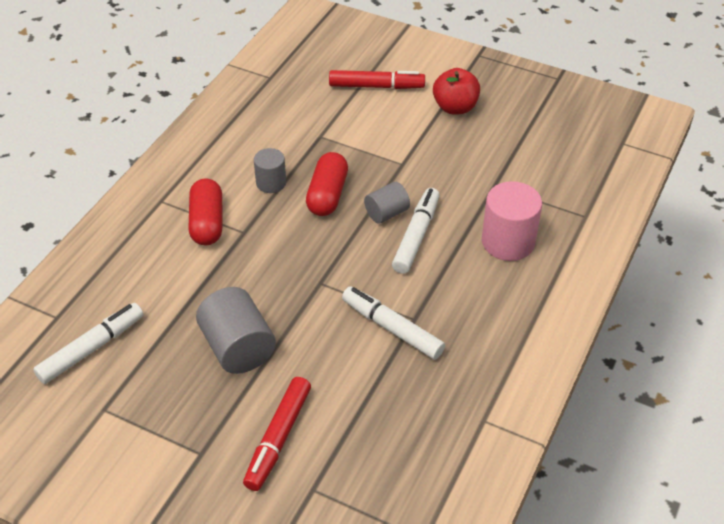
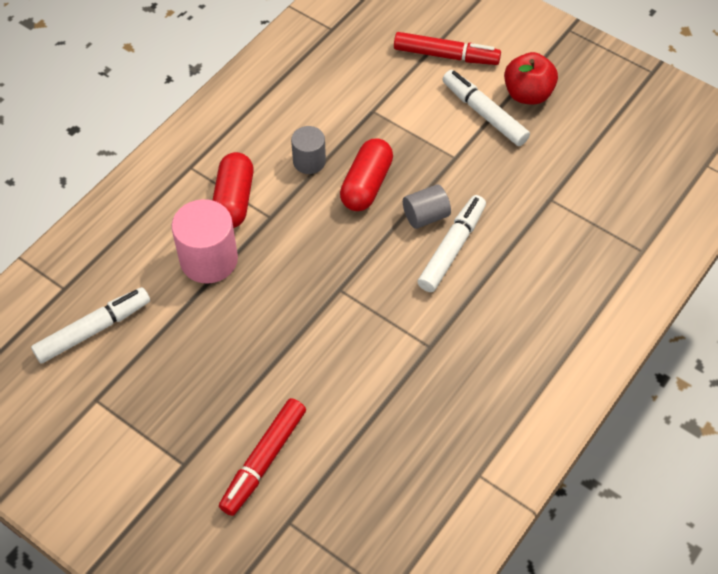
camera: 10 degrees right, 10 degrees up
grey cylinder [196,287,276,374] -> none
white marker [342,286,445,360] -> white marker moved to [442,70,530,146]
pink cylinder [482,181,542,261] -> pink cylinder moved to [172,199,238,284]

